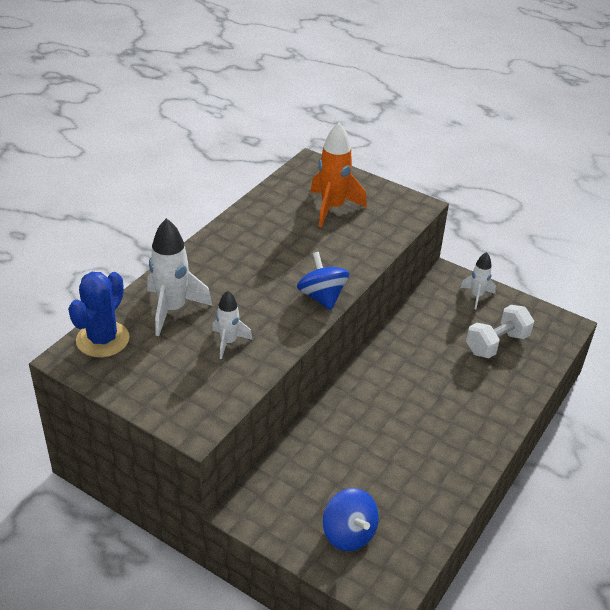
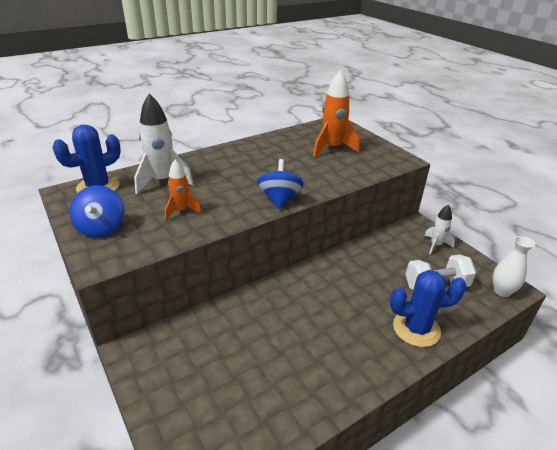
camera: 25 degrees right, 5 degrees down
white rocket [212,291,253,359] -> orange rocket [165,160,202,220]
blue spinning top [323,488,379,551] -> blue spinning top moved to [69,185,124,238]
none -> blue cactus [390,270,467,347]
none -> white vase [493,236,535,297]

